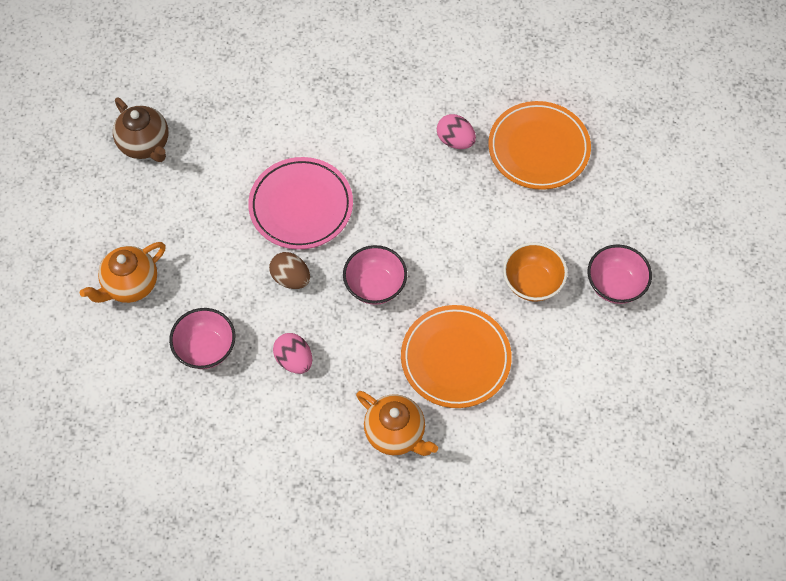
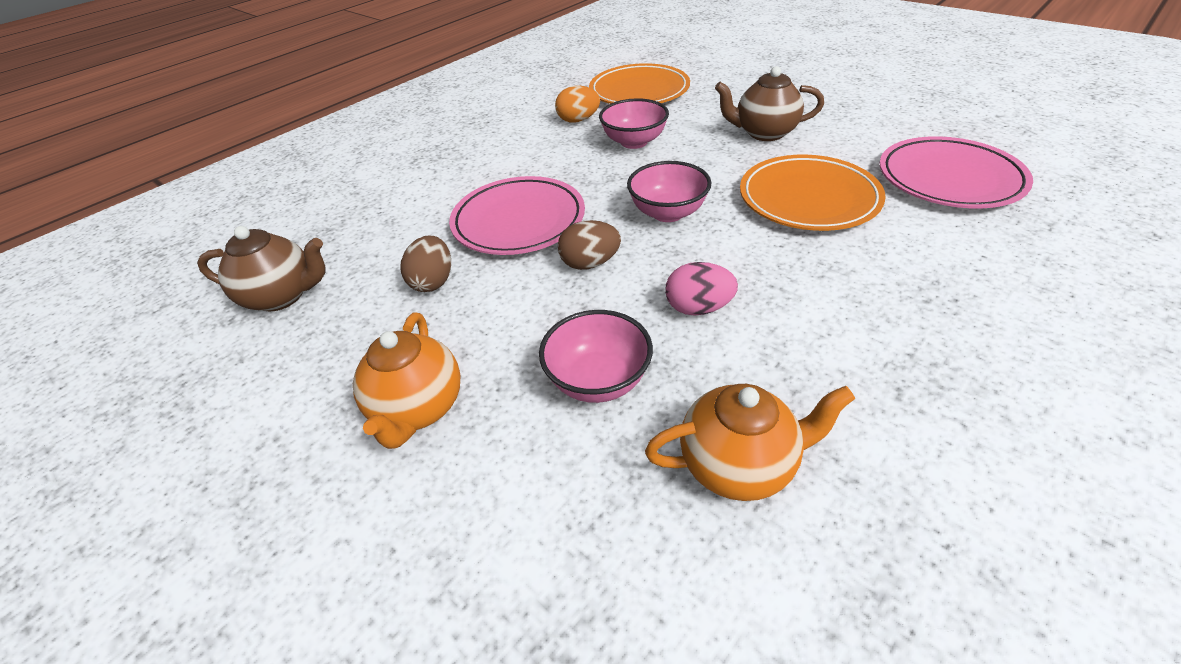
camera: 45 degrees left, 20 degrees down
orange teapot [356,391,438,456] -> orange teapot moved to [645,384,855,501]
pink egg [437,114,476,149] -> orange egg [555,86,600,123]
orange bowl [503,242,568,301] -> brown teapot [715,66,824,141]
pink bowl [588,244,652,304] -> pink bowl moved to [599,98,669,149]
none -> brown egg [400,235,451,292]
none -> pink plate [880,136,1033,208]

